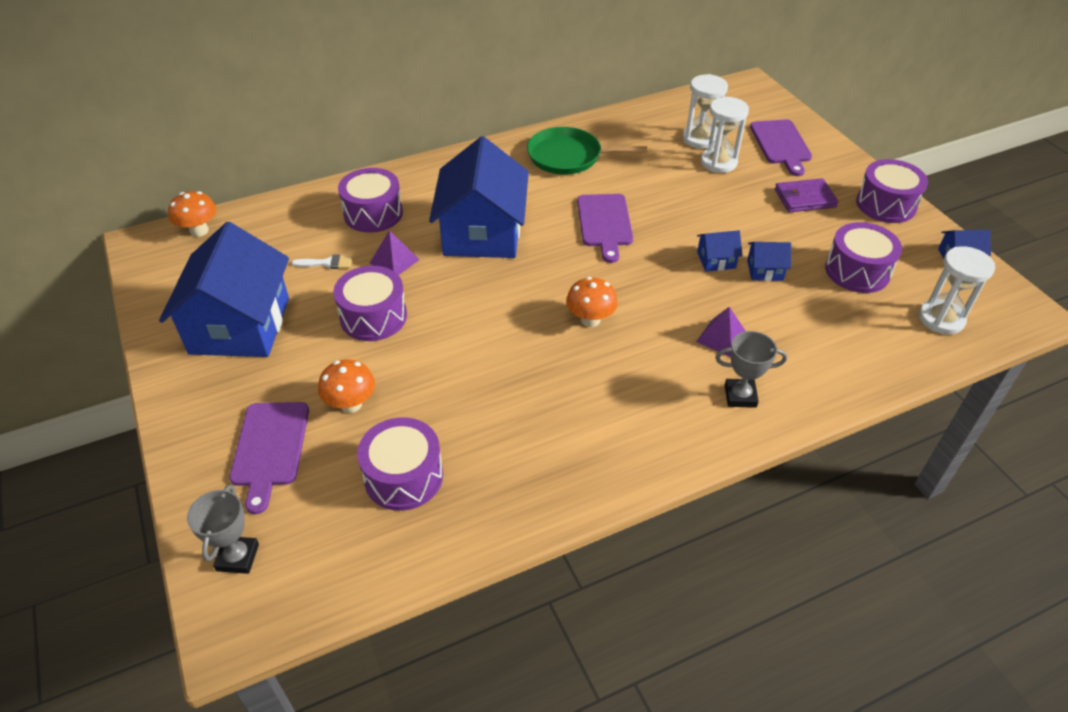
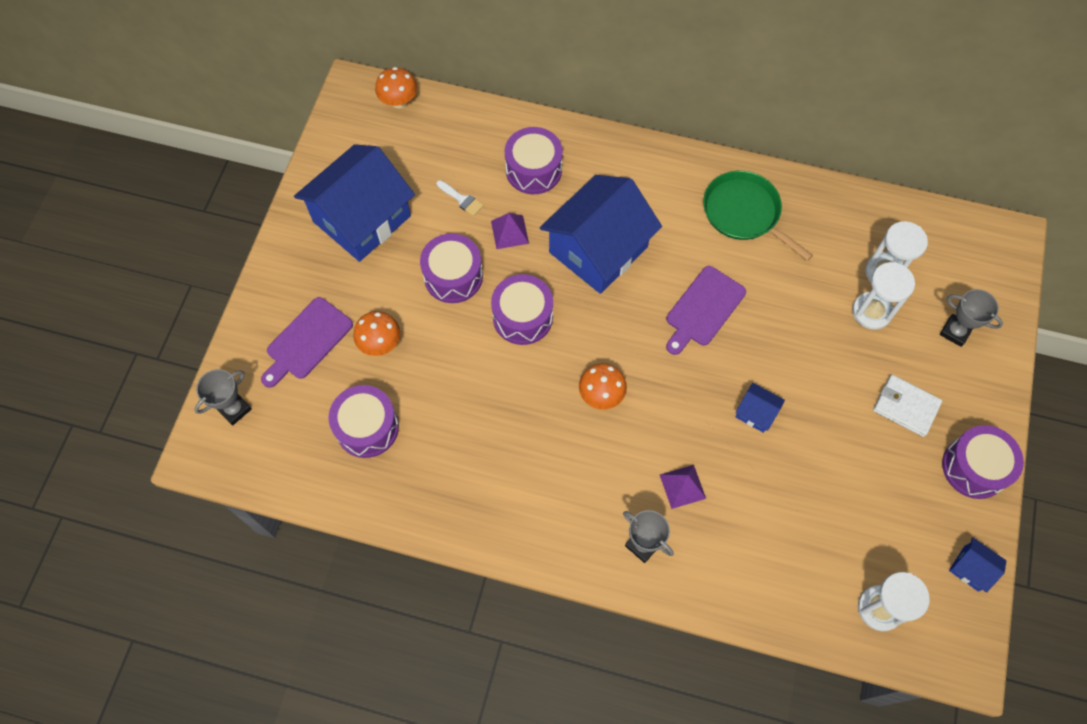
camera: 40 degrees right, 20 degrees up
blue house [747,242,791,281] -> none
purple cutting board [750,120,812,176] -> grey trophy [940,289,1003,347]
purple wallet [775,178,838,212] -> white wallet [873,375,942,437]
purple drum [825,222,902,293] -> purple drum moved to [491,274,553,345]

